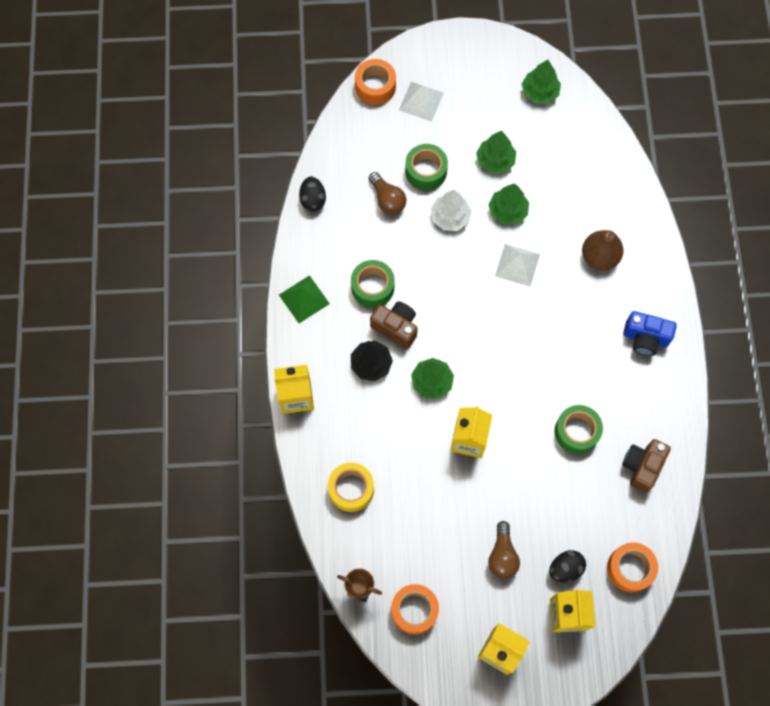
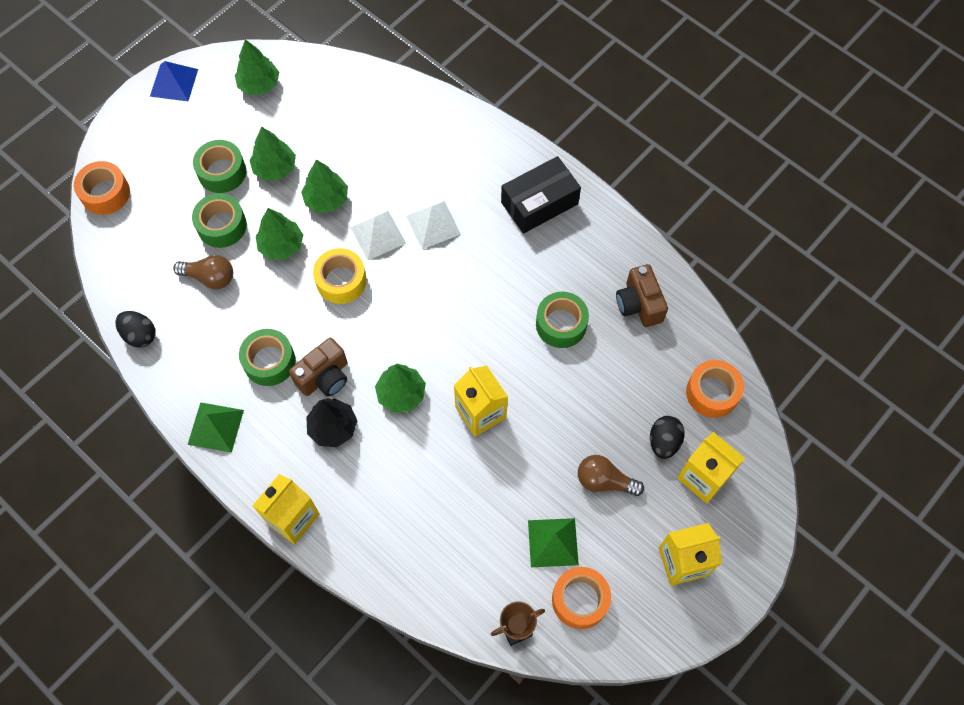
camera: 45 degrees left, 5 degrees down
yellow tape [328,463,374,512] -> yellow tape moved to [313,248,367,304]
brown camera [370,301,418,349] -> brown camera turned 150 degrees clockwise [289,338,347,397]
white pyramid [399,81,444,122] -> white pyramid moved to [406,201,461,249]
white tree [431,190,472,231] -> green tree [256,208,303,260]
brown light bulb [488,521,520,579] -> brown light bulb turned 150 degrees clockwise [578,455,644,496]
brown pear [582,230,623,271] -> none
blue camera [623,311,677,356] -> black box [501,156,581,234]
none -> blue pyramid [150,61,198,101]
none -> green tape [193,140,246,193]
none -> green pyramid [528,518,579,567]

